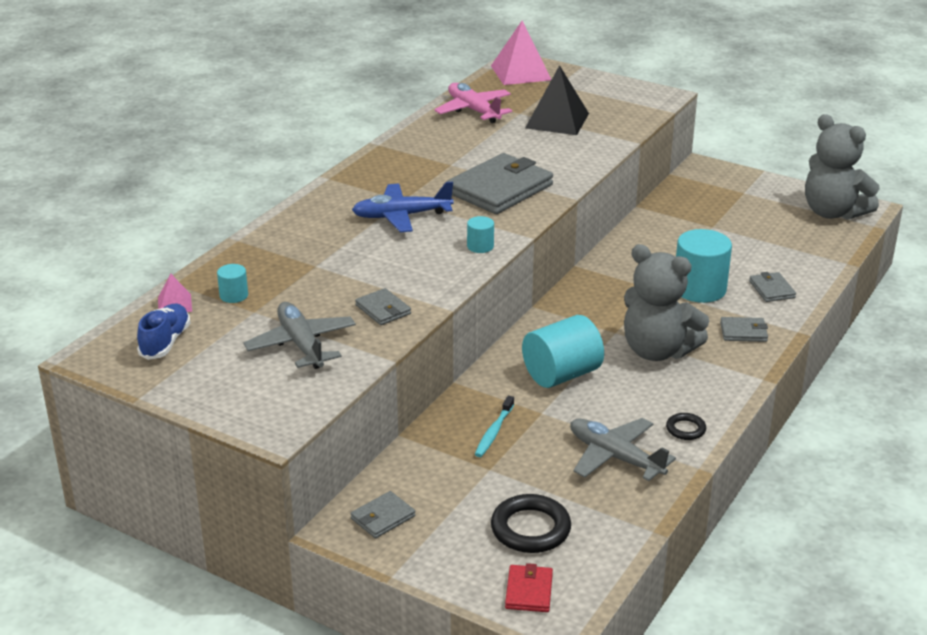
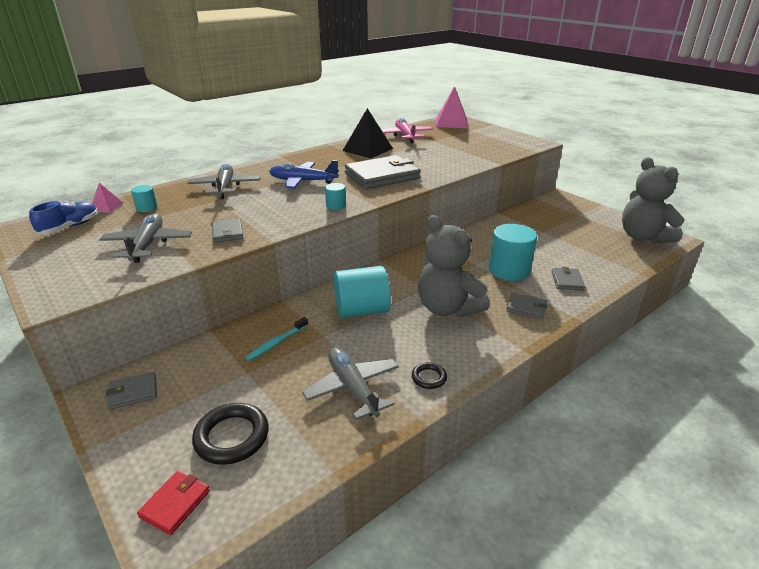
camera: 20 degrees right, 0 degrees up
black pyramid [525,65,589,135] -> black pyramid moved to [342,108,393,158]
none -> grey plane [187,164,260,199]

